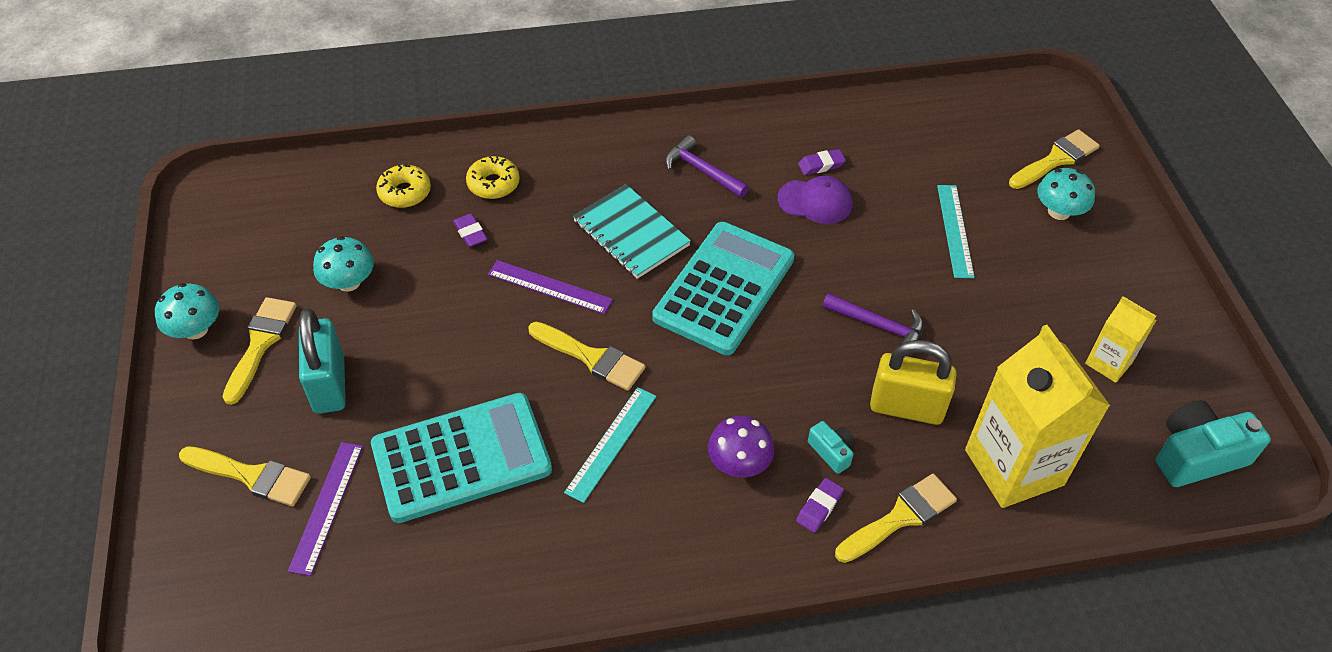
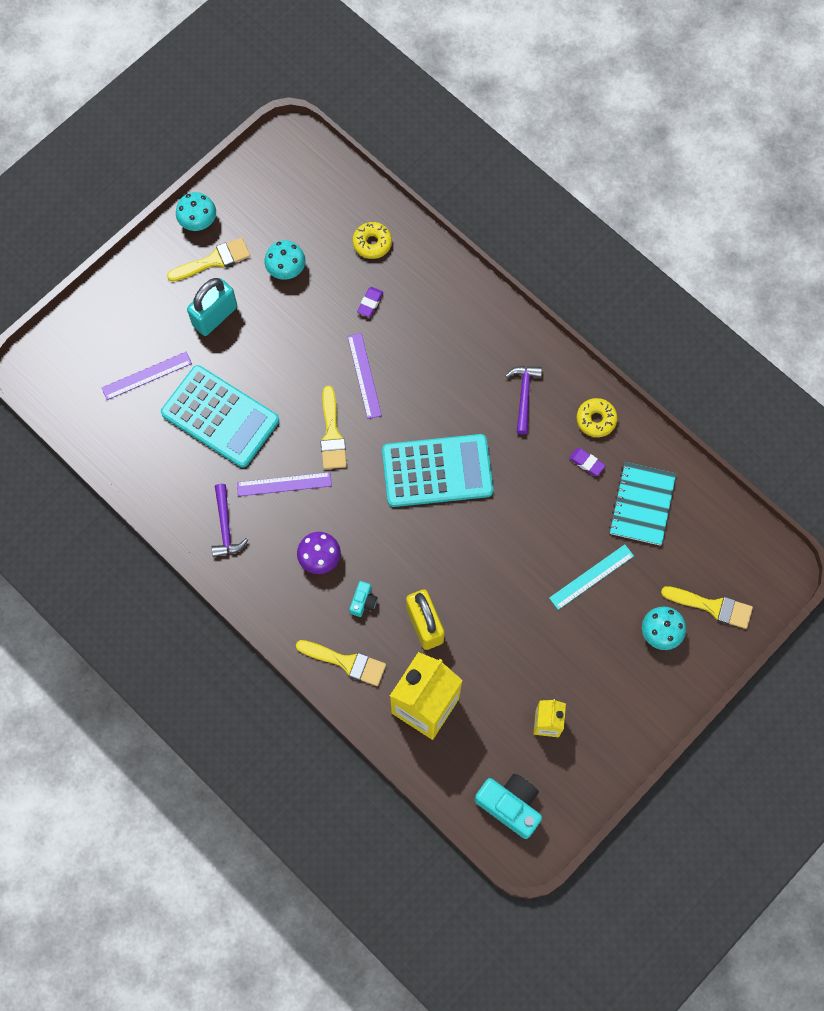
camera: 55 degrees right, 20 degrees up
yellow brush [179,446,311,506] -> none
yellow donut [466,156,520,199] -> yellow donut moved to [577,398,618,437]
turquoise ruler [564,387,656,503] -> purple ruler [237,472,332,496]
turquoise notebook [573,184,691,279] -> turquoise notebook moved to [609,462,676,546]
purple cap [778,176,852,224] -> none
purple eraser [796,478,844,533] -> none
purple hammer [822,293,924,356] -> purple hammer moved to [211,484,248,557]

